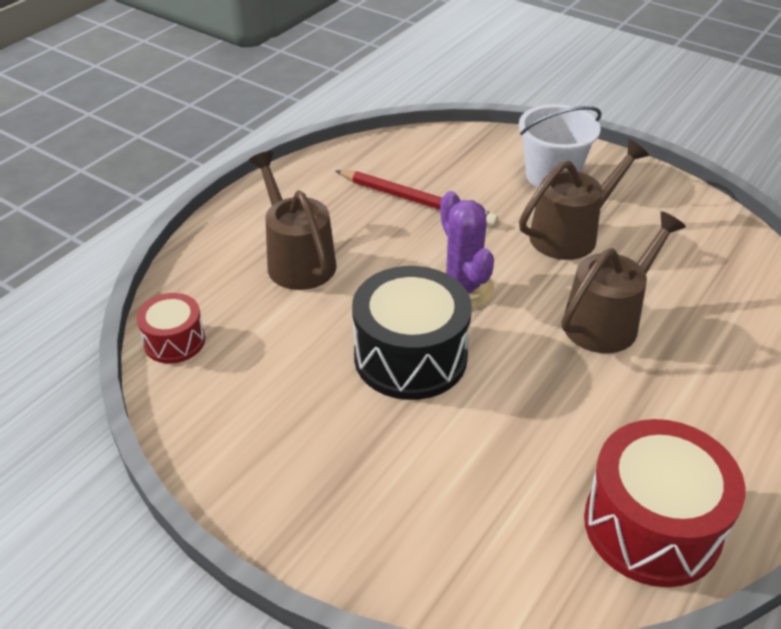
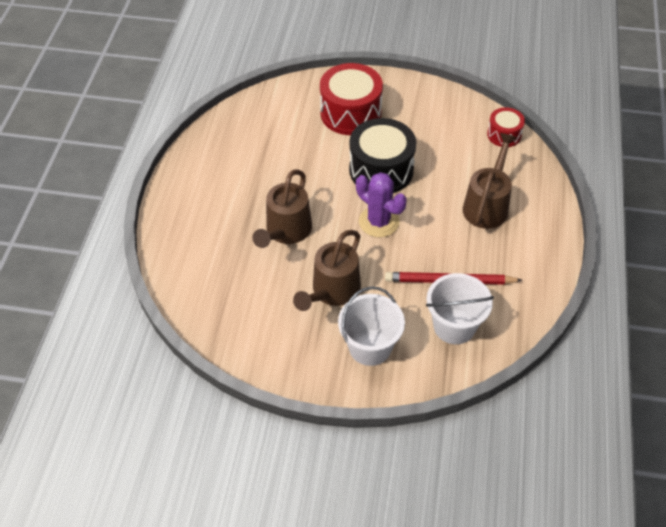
camera: 155 degrees right, 10 degrees up
brown watering can [249,151,337,290] -> brown watering can turned 105 degrees counterclockwise [463,133,517,229]
red drum [584,419,745,587] -> red drum moved to [320,63,383,135]
none -> white bucket [426,273,494,344]

